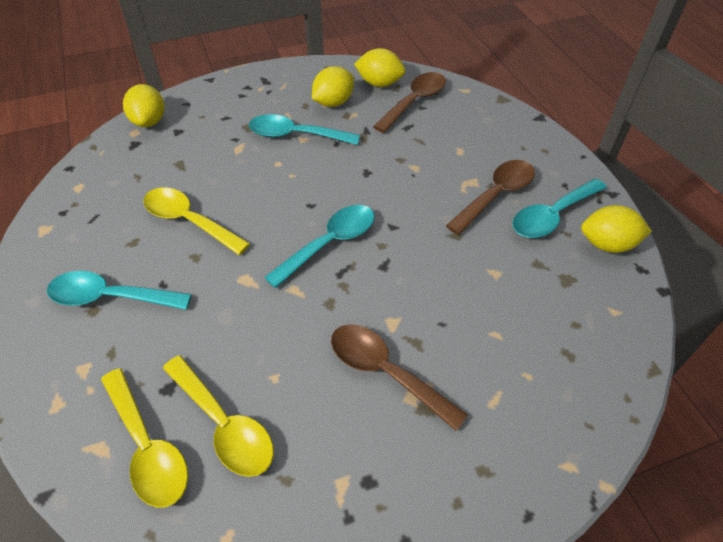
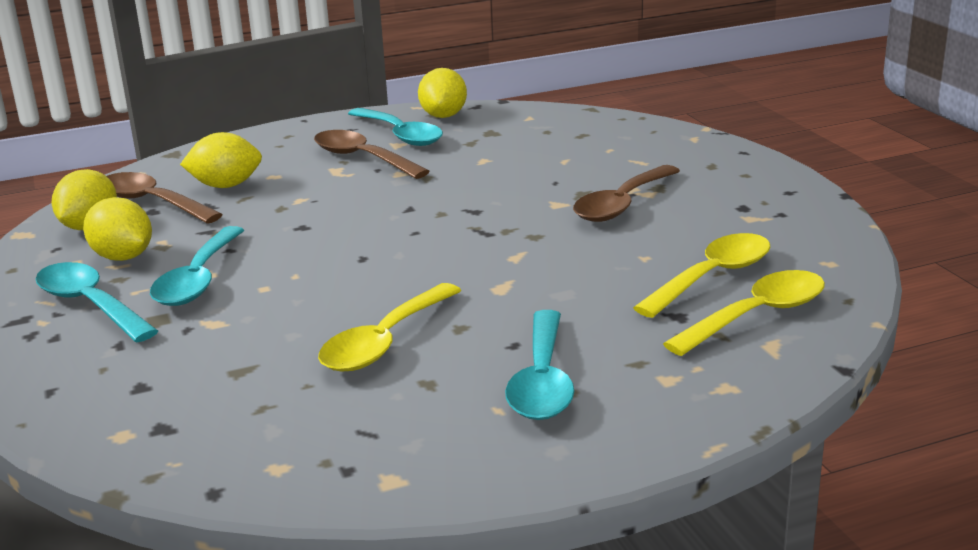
camera: 90 degrees left, 25 degrees down
yellow lemon [123,84,164,127] -> yellow lemon moved to [180,132,262,188]
turquoise spoon [264,205,375,288] -> turquoise spoon moved to [36,262,158,342]

